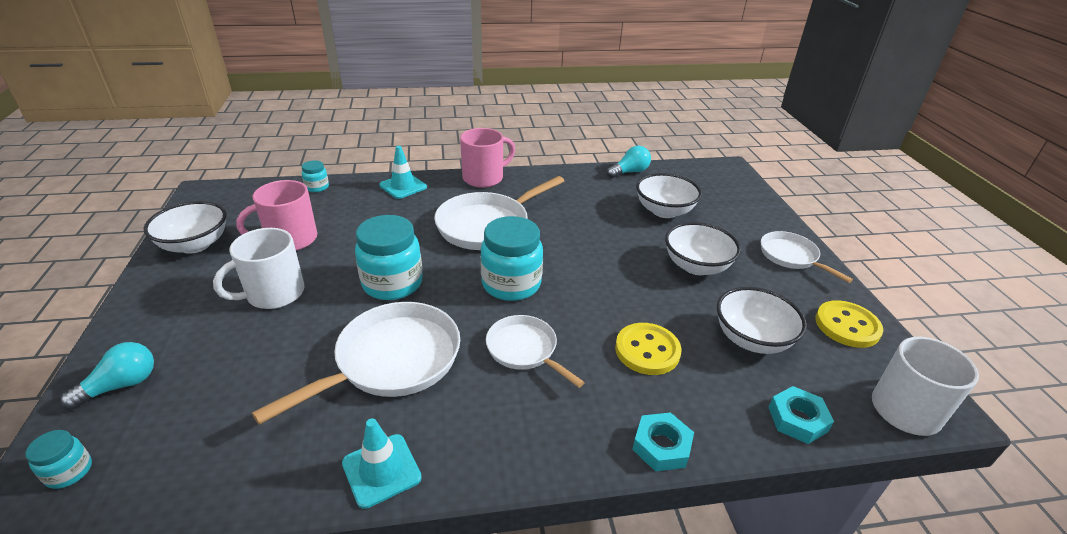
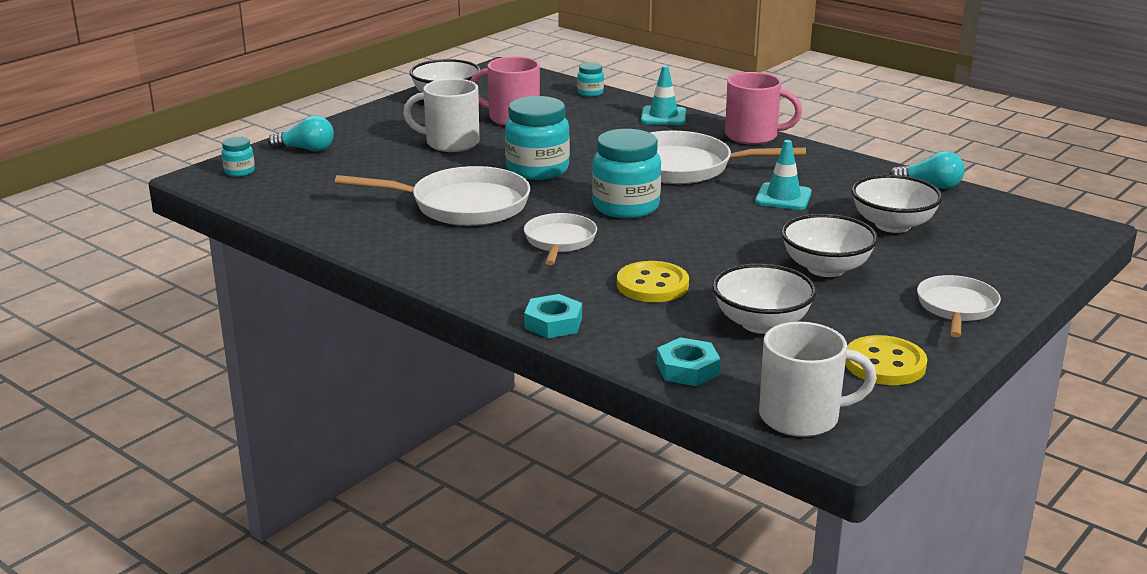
camera: 50 degrees right, 10 degrees down
turquoise traffic cone [342,418,422,509] -> turquoise traffic cone moved to [755,140,812,210]

